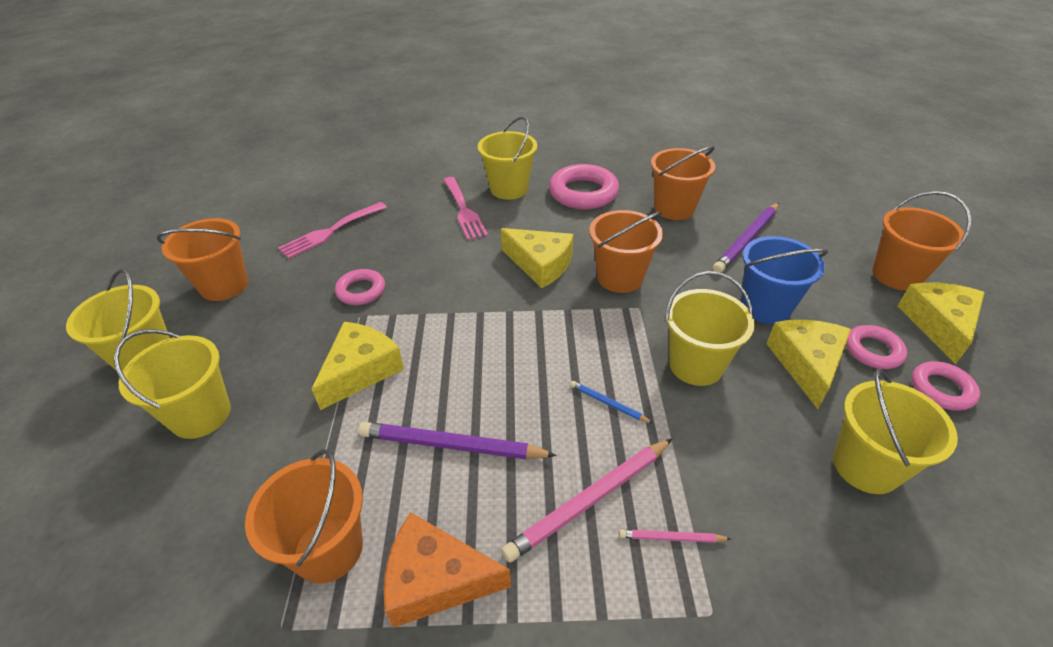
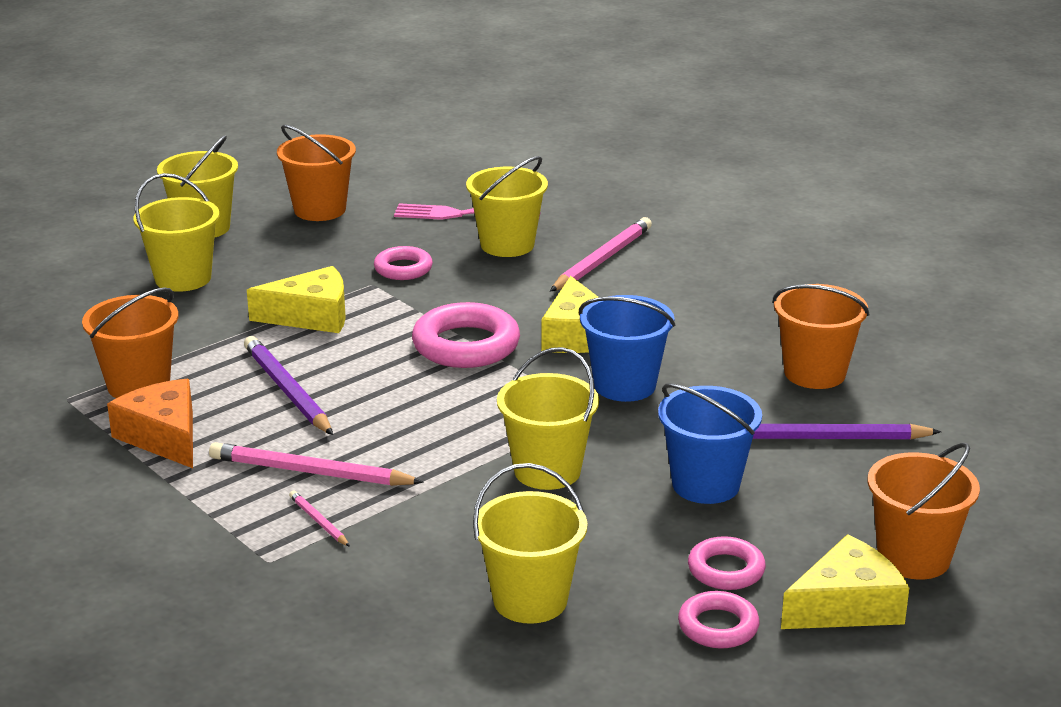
camera: 50 degrees right, 15 degrees down
pink fork [443,177,488,240] -> pink pencil [550,217,652,291]
yellow bucket [478,116,537,200] -> yellow bucket moved to [466,156,548,257]
pink ring [549,164,619,209] -> pink ring moved to [412,302,520,368]
blue pencil [570,381,653,424] -> none
orange bucket [589,210,663,293] -> blue bucket [579,295,676,402]
yellow cheese [767,320,851,409] -> none

